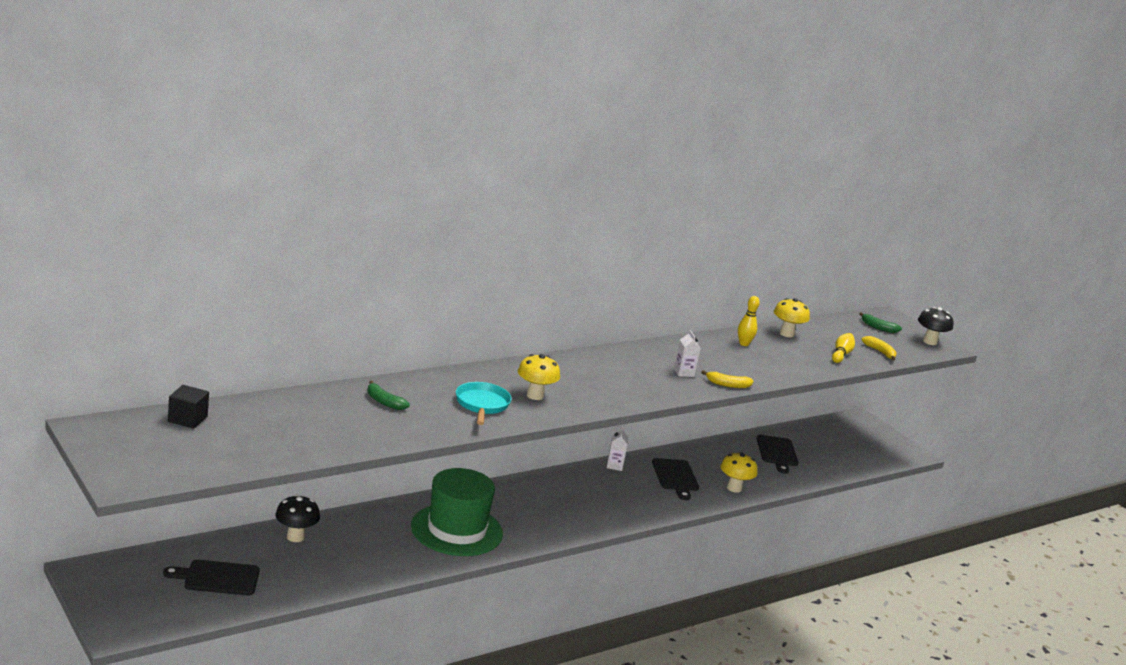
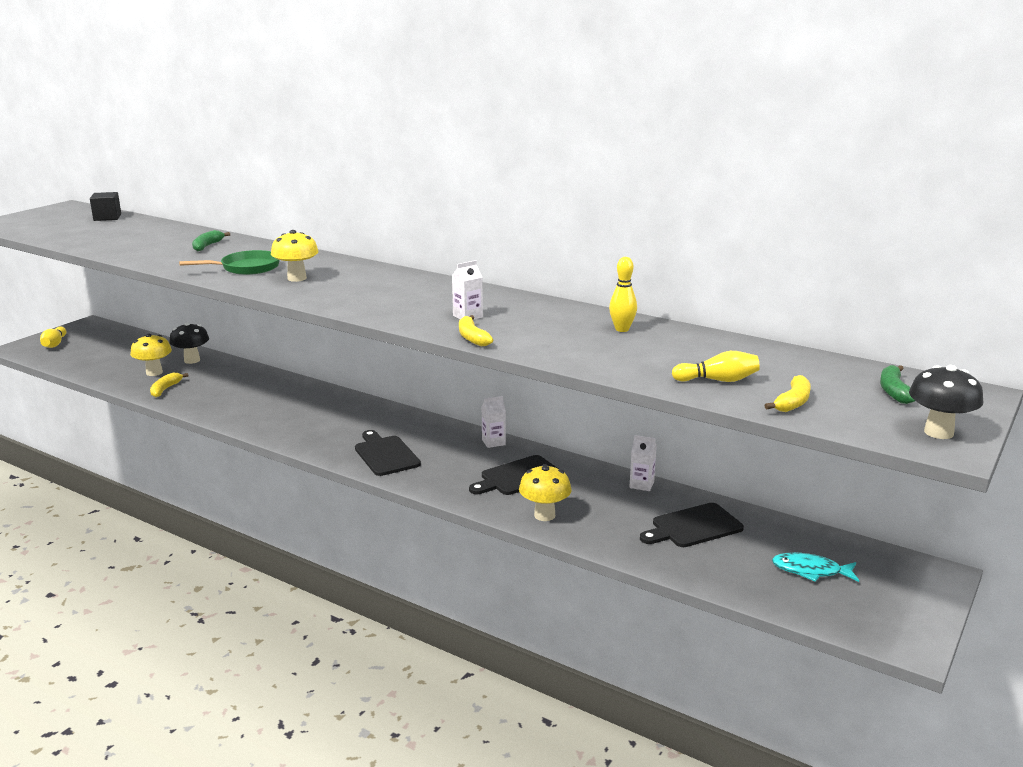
camera: 70 degrees right, 0 degrees up
black cutting board [163,560,260,595] -> black cutting board moved to [355,430,421,476]
green hat [411,468,503,556] -> none
turquoise pan [456,382,512,425] -> green pan [179,250,280,275]
yellow mushroom [774,298,810,337] -> yellow mushroom moved to [130,333,172,376]
none -> yellow bowling pin [40,326,66,348]
none -> yellow banana [150,372,188,397]
none -> white carton [630,435,657,491]
none -> turquoise fish [772,553,859,582]

